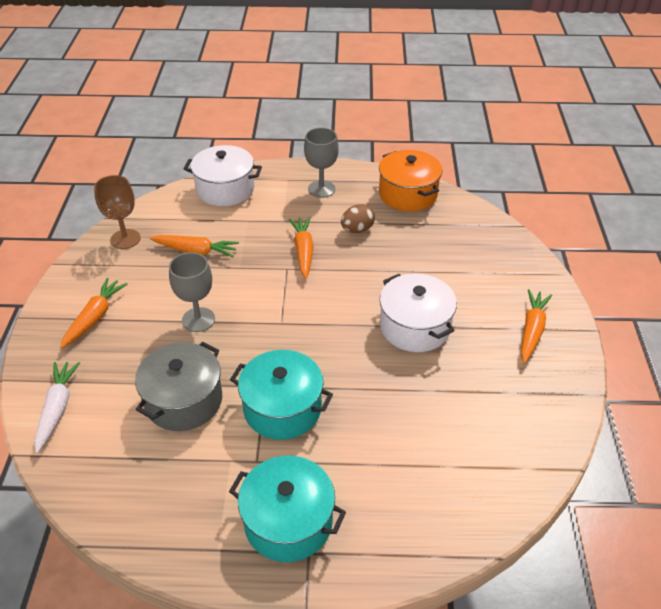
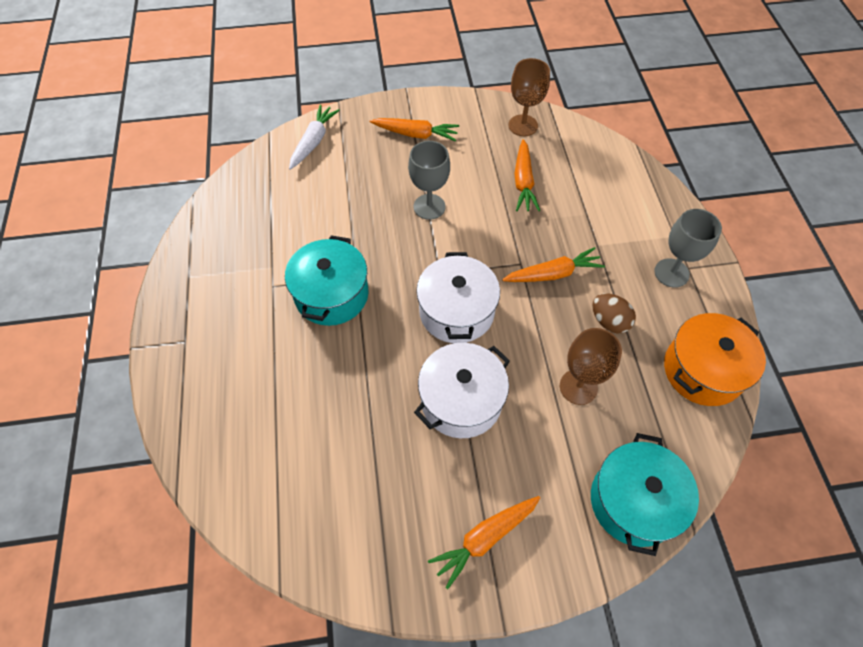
camera: 80 degrees right, 15 degrees up
white carrot [34,362,80,454] -> white carrot turned 60 degrees counterclockwise [289,104,340,170]
grey pot [135,342,222,431] -> none
white pot [184,145,262,206] -> white pot moved to [416,252,500,343]
turquoise pot [229,456,346,562] -> turquoise pot moved to [591,433,699,556]
orange carrot [521,289,552,363] -> orange carrot turned 135 degrees clockwise [428,496,540,589]
none -> brown goblet [560,328,622,405]

